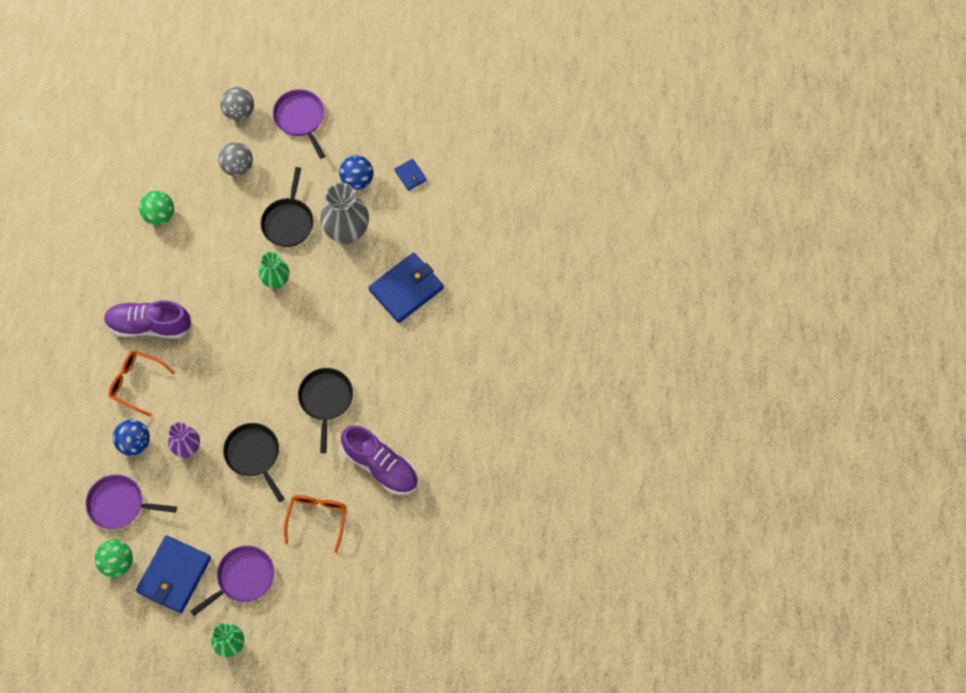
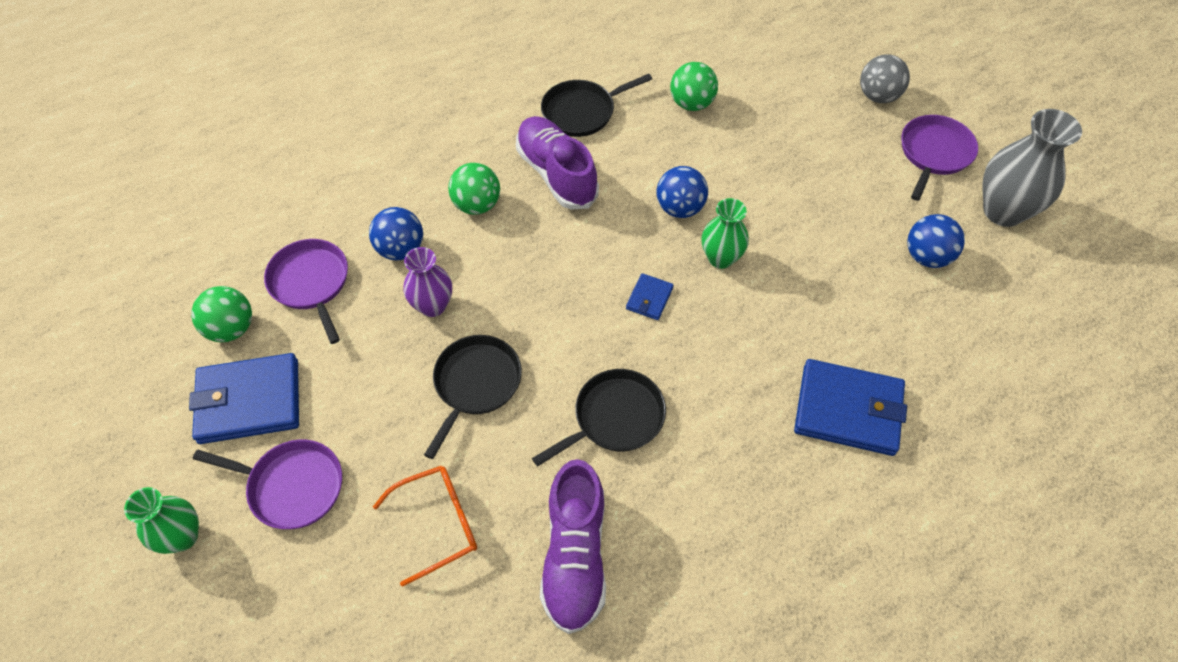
camera: 55 degrees right, 10 degrees down
orange glasses [108,350,175,417] -> green ball [448,163,500,215]
grey ball [218,142,253,176] -> none
black pan [261,167,314,247] -> black pan moved to [541,74,652,137]
grey vase [320,183,369,244] -> grey vase moved to [982,109,1082,227]
blue wallet [394,159,427,191] -> blue wallet moved to [626,273,674,320]
none -> blue ball [657,166,708,218]

